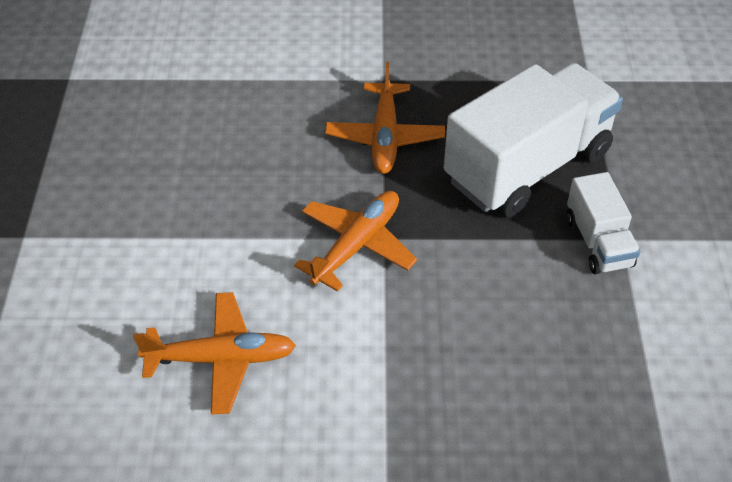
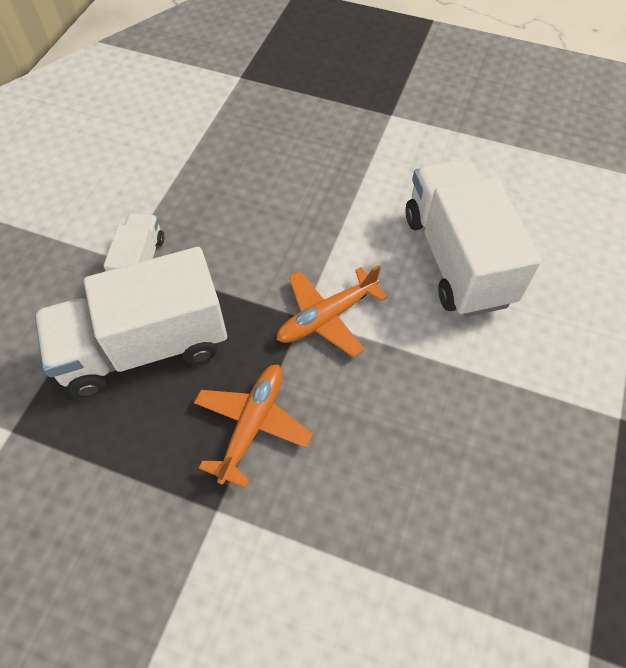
camera: 160 degrees left, 10 degrees up
orange plane [133,292,296,415] -> white truck [406,159,541,317]

